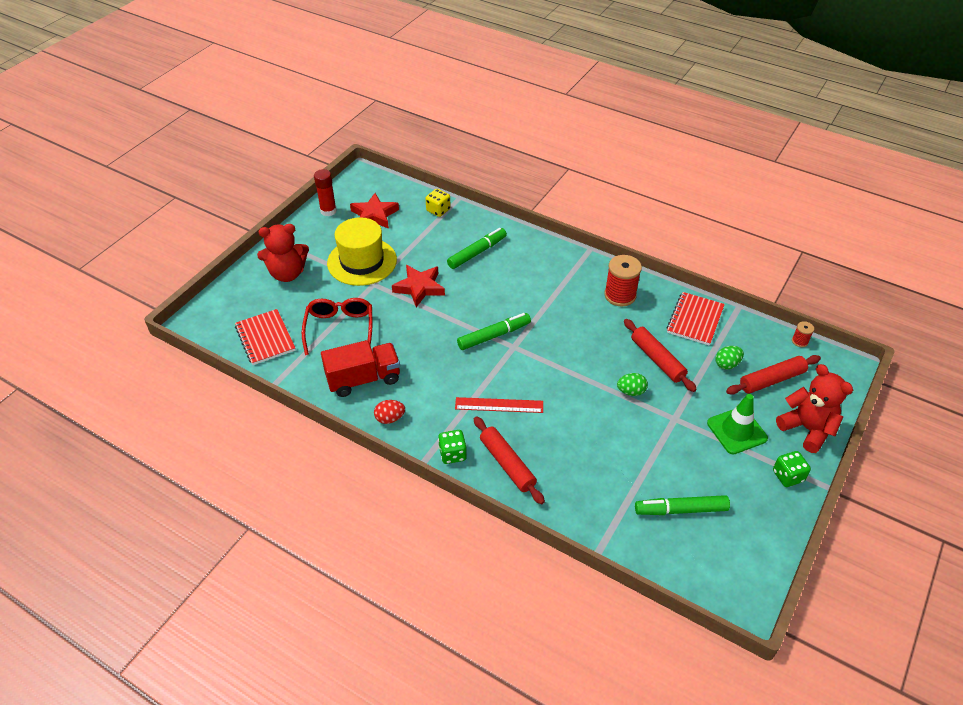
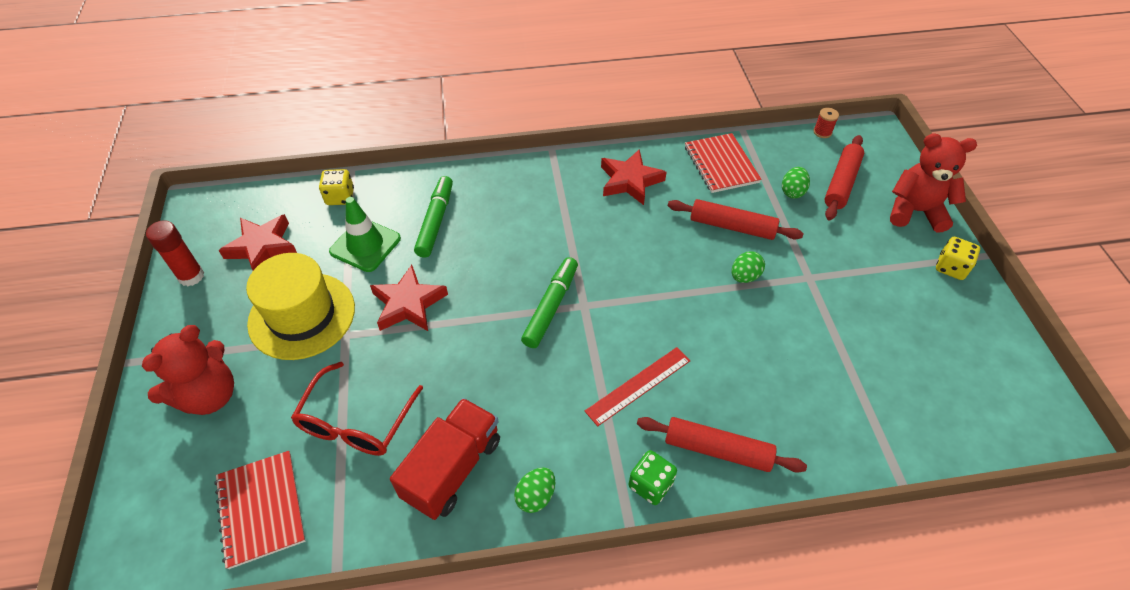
camera: 40 degrees left, 5 degrees up
red notebook [235,309,295,365] -> red notebook turned 45 degrees clockwise [214,451,306,569]
red glasses [302,298,372,355] -> red glasses turned 120 degrees counterclockwise [291,362,423,456]
red egg [374,400,405,424] -> green egg [514,467,555,513]
red spool [604,255,642,307] -> red star [601,149,666,205]
green marker [635,495,730,515] -> none
green traffic cone [707,394,768,454] -> green traffic cone moved to [329,197,401,272]
green dice [773,451,811,487] -> yellow dice [936,237,980,280]

